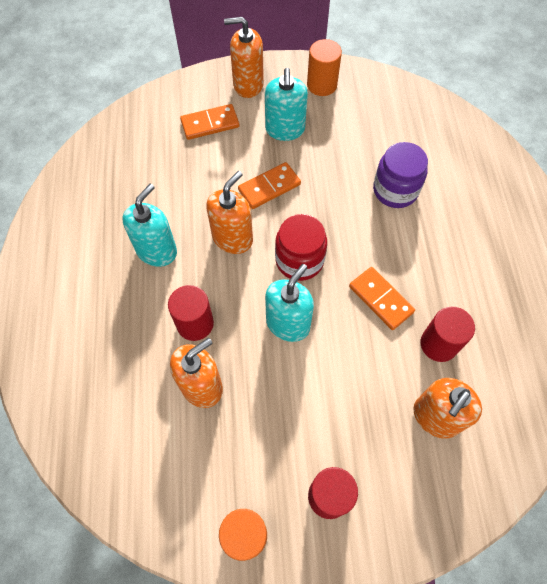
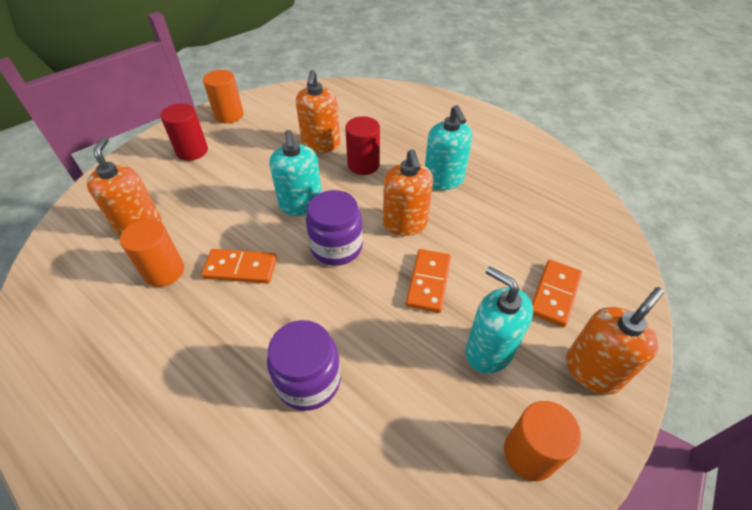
camera: 135 degrees right, 15 degrees down
red jar [275,214,327,281] -> purple jar [306,190,363,266]
red cylinder [420,307,475,362] -> orange cylinder [120,219,184,287]

